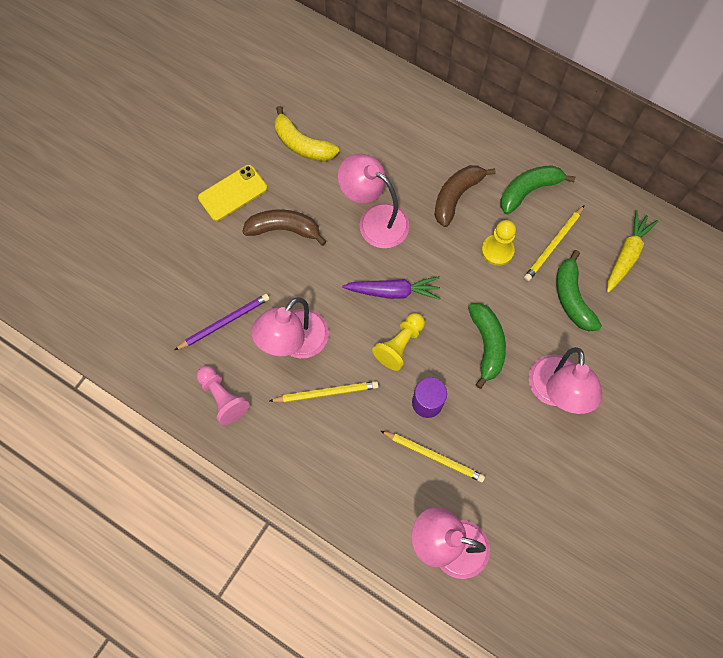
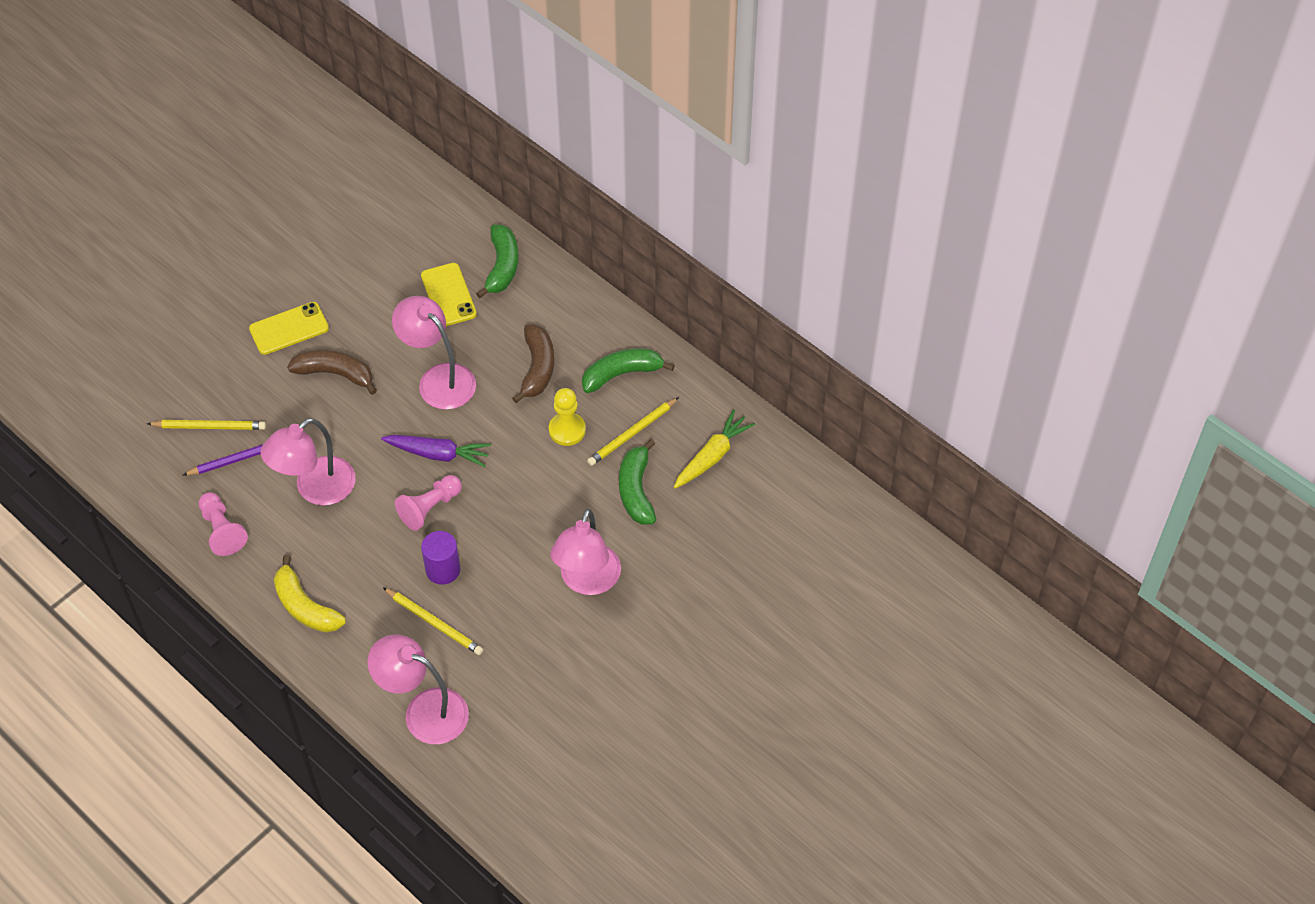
camera: 10 degrees right, 15 degrees down
yellow pencil [269,381,379,403] -> yellow pencil moved to [147,420,266,430]
yellow banana [275,106,339,161] -> yellow banana moved to [274,555,346,633]
yellow pawn [372,313,425,371] -> pink pawn [395,475,462,531]
brown banana [434,165,496,227] -> brown banana turned 135 degrees clockwise [512,324,554,403]
green banana [468,303,506,389] -> green banana moved to [476,225,518,298]
none -> yellow phone [421,263,477,326]

